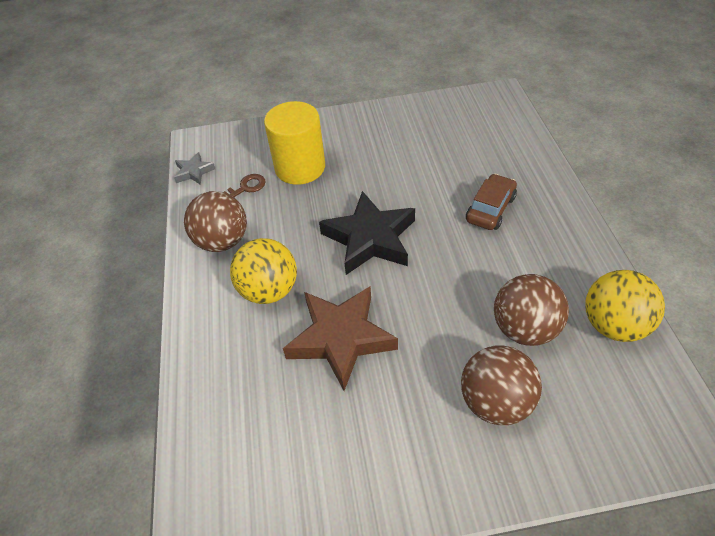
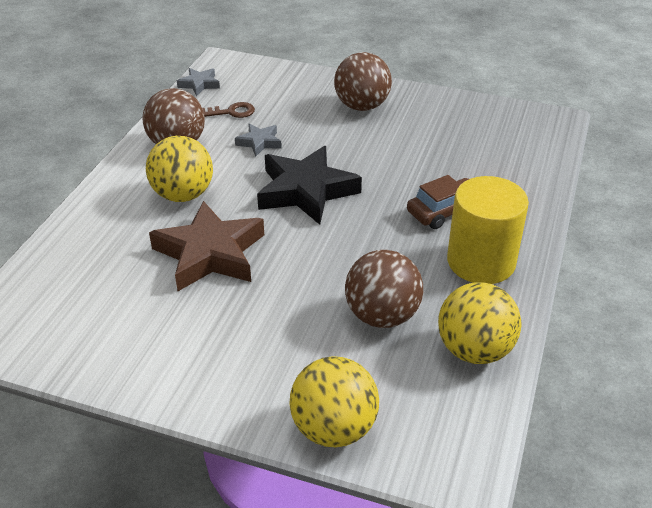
camera: 25 degrees right, 10 degrees down
yellow cylinder [264,101,325,185] -> yellow cylinder moved to [447,176,529,284]
brown ball [461,345,542,425] -> brown ball moved to [334,52,392,111]
none -> grey star [235,124,282,157]
none -> yellow ball [289,356,379,447]

